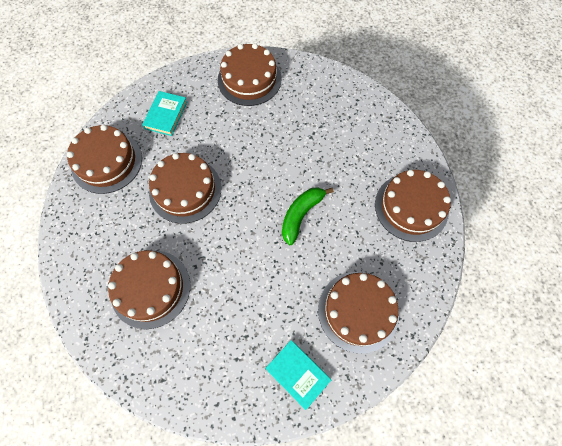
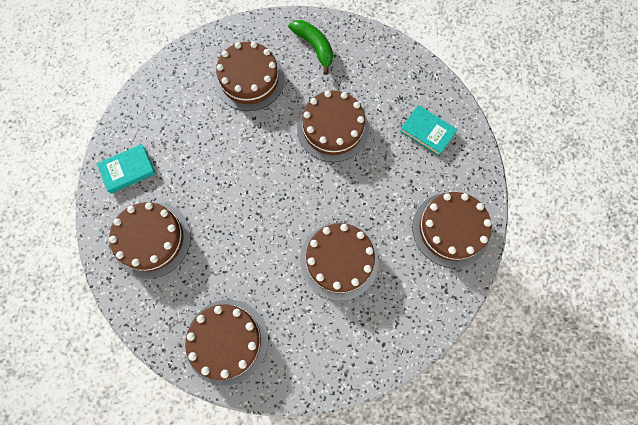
camera: 110 degrees right, 5 degrees up
brown cake [67,125,142,194] -> brown cake moved to [300,223,379,301]
green banana [282,187,334,245] -> green banana moved to [288,20,333,75]

